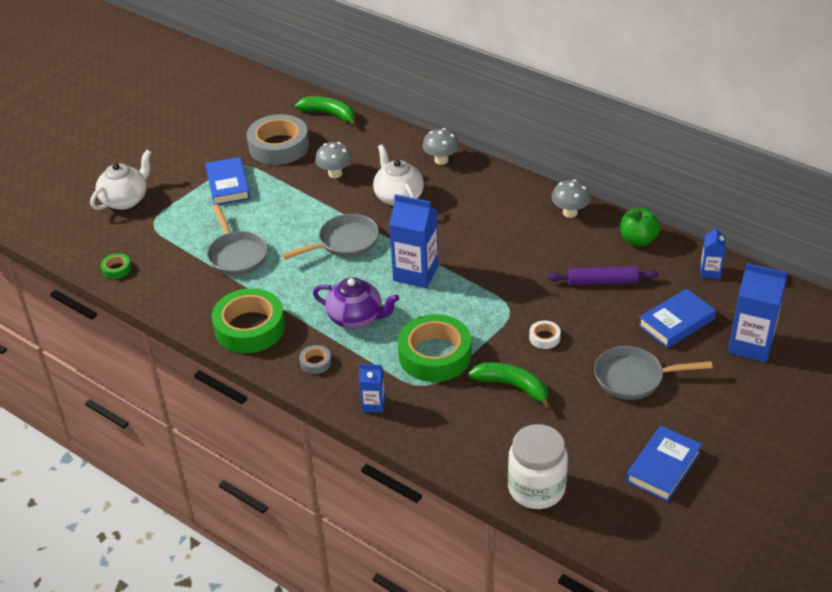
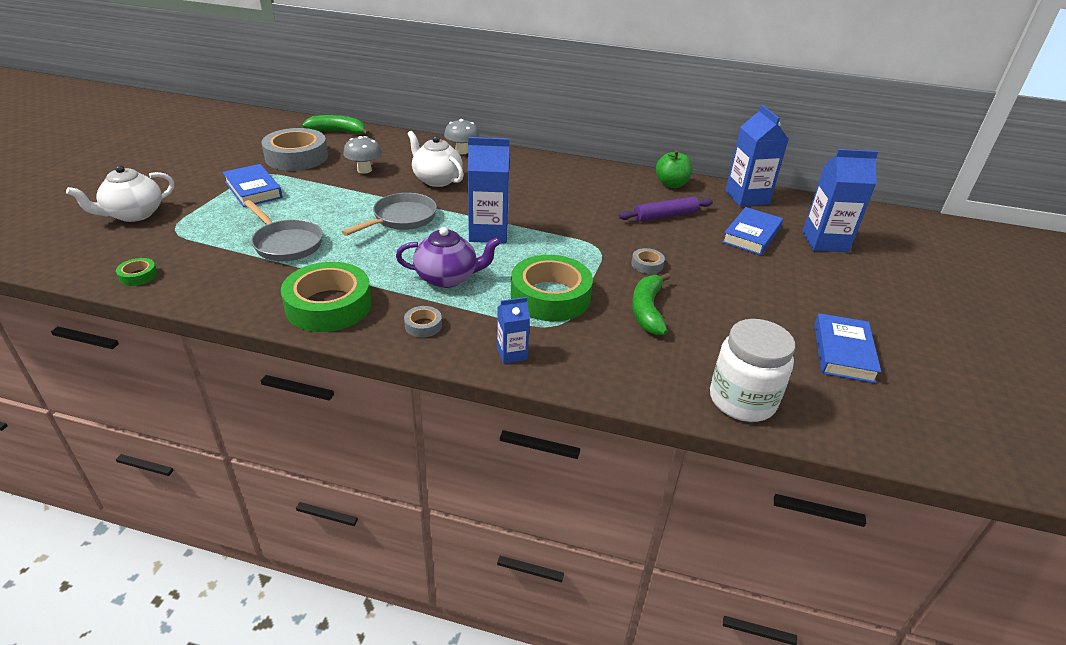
camera: 25 degrees left, 5 degrees down
white teapot [90,150,151,210] -> white teapot turned 150 degrees counterclockwise [66,165,174,222]
green banana [468,362,551,410] -> green banana turned 90 degrees counterclockwise [632,273,670,335]
white tape [529,320,561,349] -> grey tape [631,248,665,274]
grey mushroom [551,179,591,218] -> none
grey pan [594,346,713,400] -> none
blue carton [700,226,726,279] -> blue carton [725,105,788,206], size x1.86

